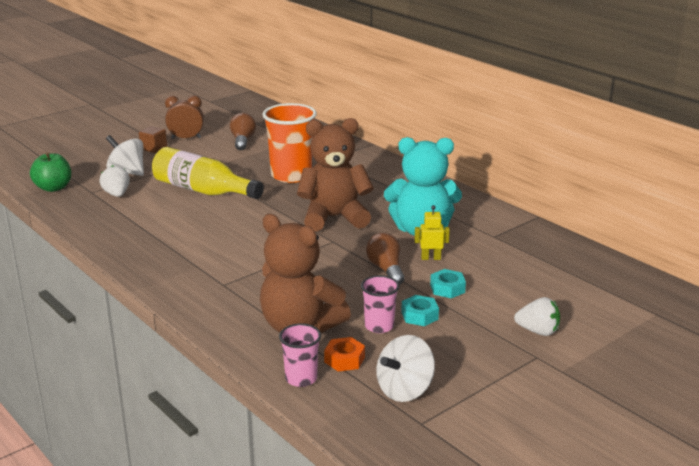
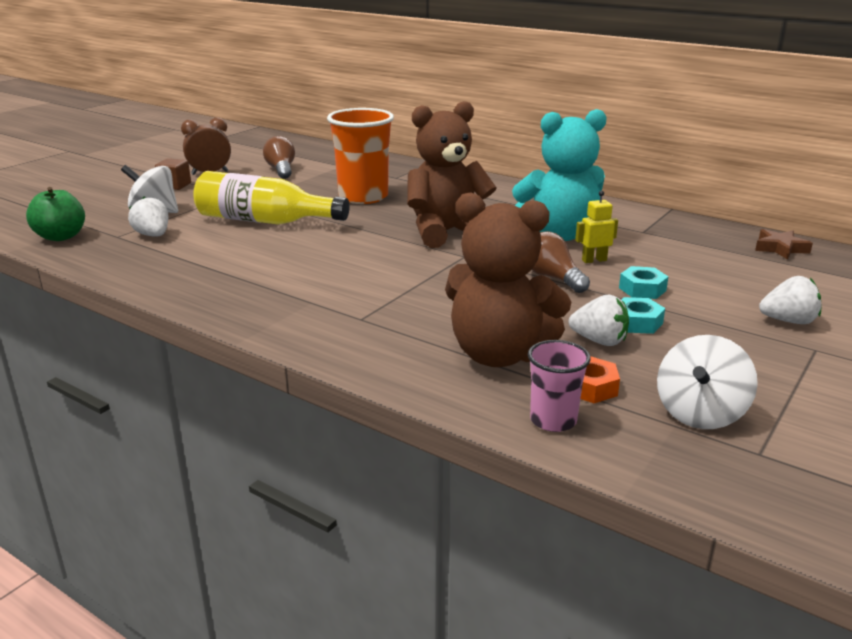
camera: 15 degrees left, 0 degrees up
pink cup [361,275,399,333] -> white strawberry [568,295,629,346]
none -> brown star [755,229,813,260]

